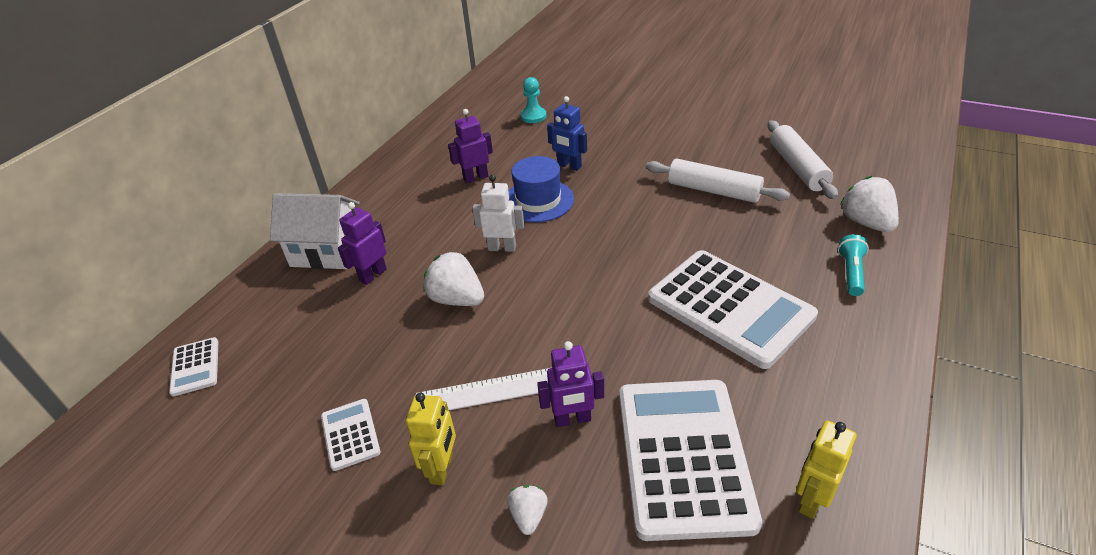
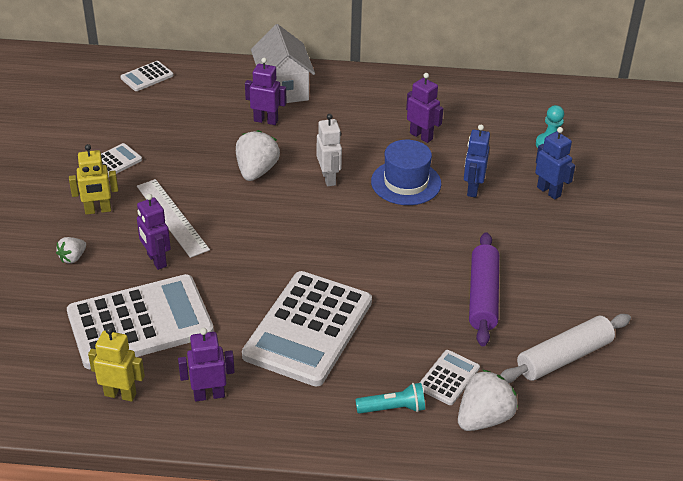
camera: 65 degrees right, 0 degrees up
white strawberry [507,485,548,535] -> white strawberry turned 150 degrees clockwise [56,237,86,263]
white rolling pin [646,159,790,203] -> purple rolling pin [469,232,499,346]
none -> purple robot [178,328,235,402]
none -> white calculator [419,350,480,405]
none -> blue robot [535,127,575,199]

